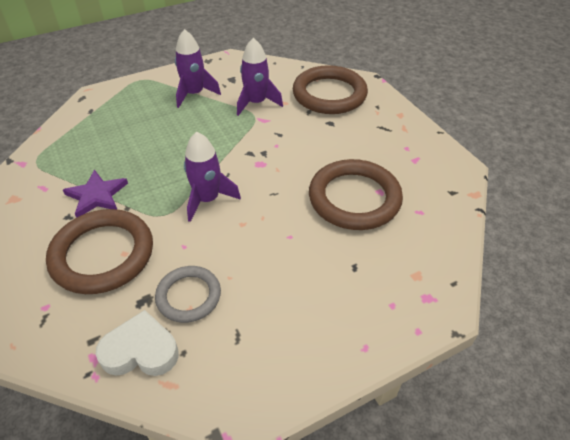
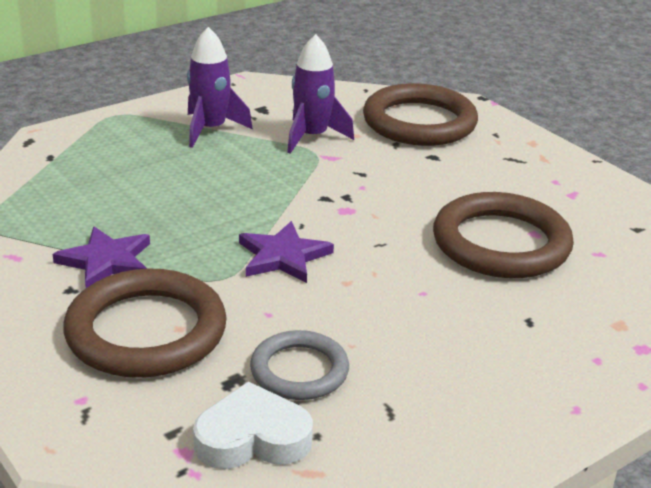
camera: 10 degrees left, 15 degrees down
purple rocket [184,132,241,222] -> purple star [239,221,334,283]

